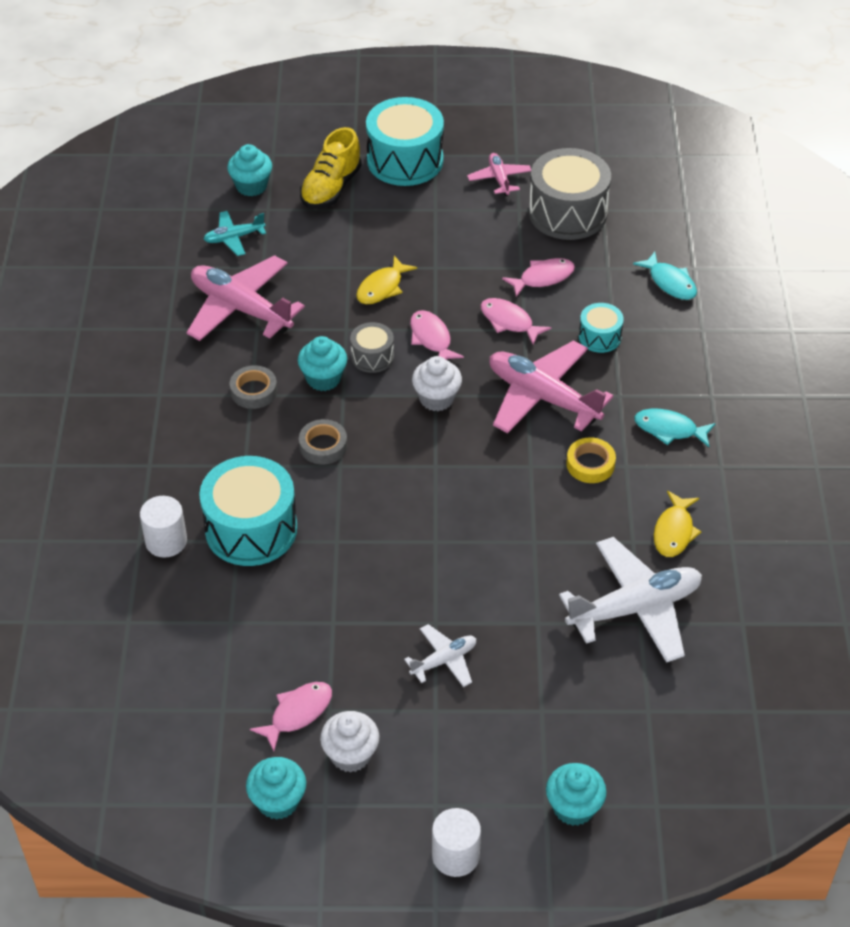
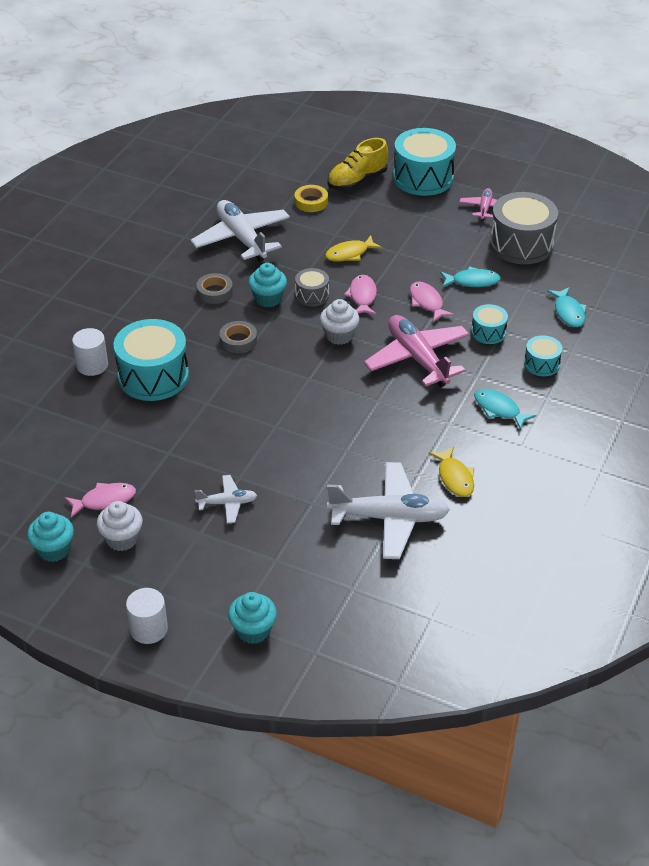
camera: 25 degrees right, 5 degrees down
pink plane [186,255,305,341] -> white plane [191,200,290,262]
turquoise plane [204,211,266,256] -> none
turquoise cupcake [227,144,272,196] -> none
pink fish [502,258,575,297] -> turquoise fish [440,266,501,288]
yellow tape [566,437,616,483] -> yellow tape moved to [295,185,328,212]
yellow fish [654,491,702,557] -> yellow fish turned 60 degrees counterclockwise [429,447,474,497]
none -> turquoise drum [524,335,562,376]

